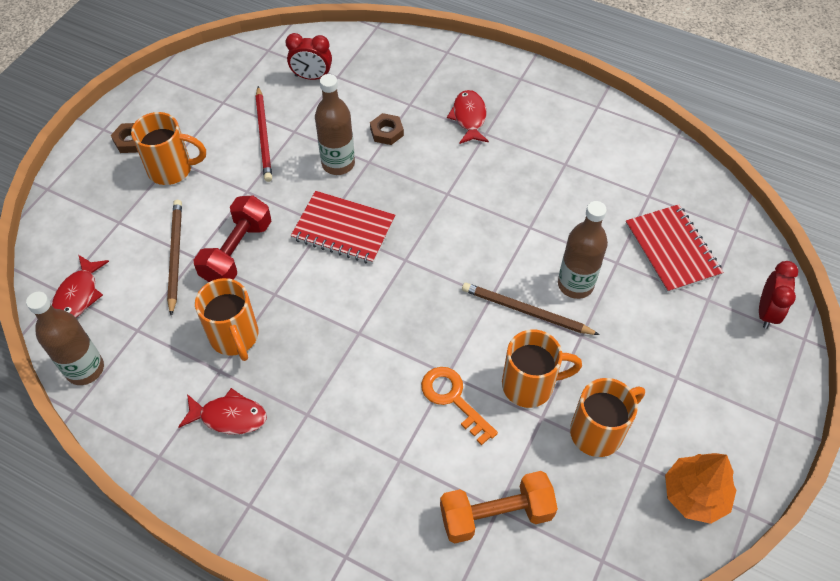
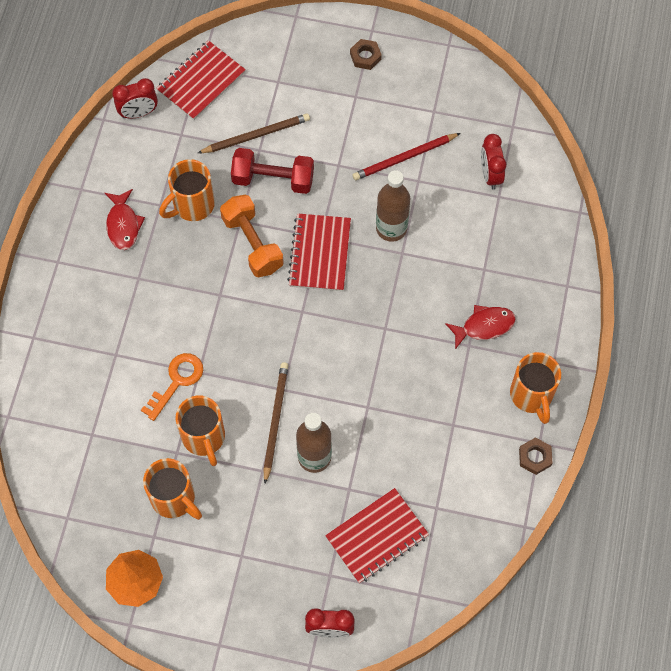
camera: 75 degrees right, 10 degrees up
brown bottle [26,292,104,385] -> red clock [112,78,158,118]
red fish [52,255,109,318] -> red notebook [156,40,246,120]
orange mug [131,112,206,185] -> orange mug moved to [510,352,561,424]
brown nut [370,113,404,145] -> brown nut moved to [519,437,552,475]
orange dumbbell [440,471,558,544] -> orange dumbbell moved to [220,195,284,277]

